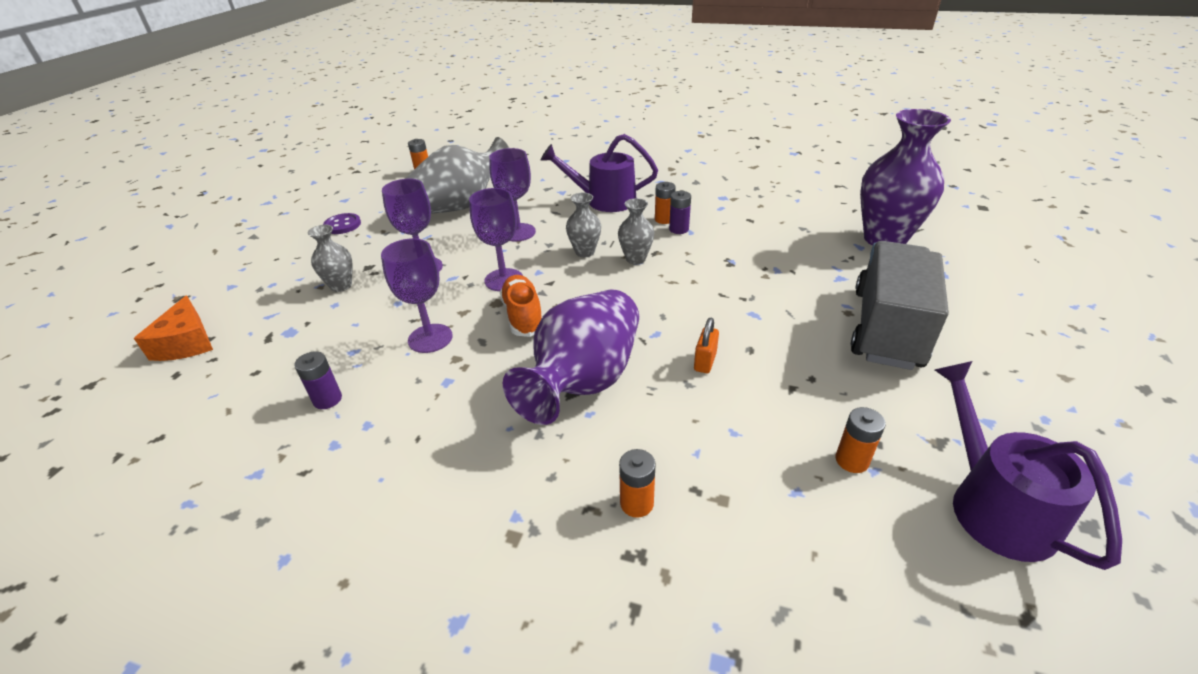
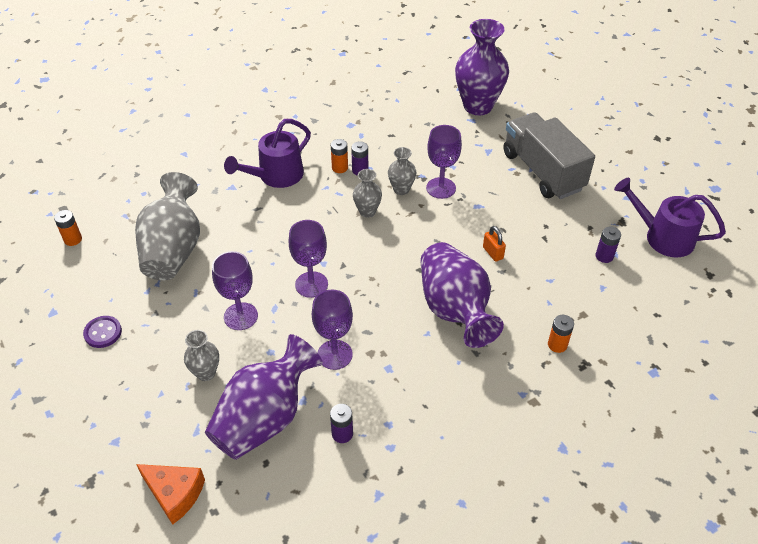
camera: 50 degrees left, 10 degrees up
purple goblet [489,148,536,242] -> purple goblet moved to [426,125,462,199]
orange shoe [499,275,542,337] -> none
grey vase [566,192,601,257] -> grey vase moved to [388,147,416,195]
orange battery [836,407,886,473] -> purple battery [596,227,621,263]
none -> purple vase [205,334,323,460]

